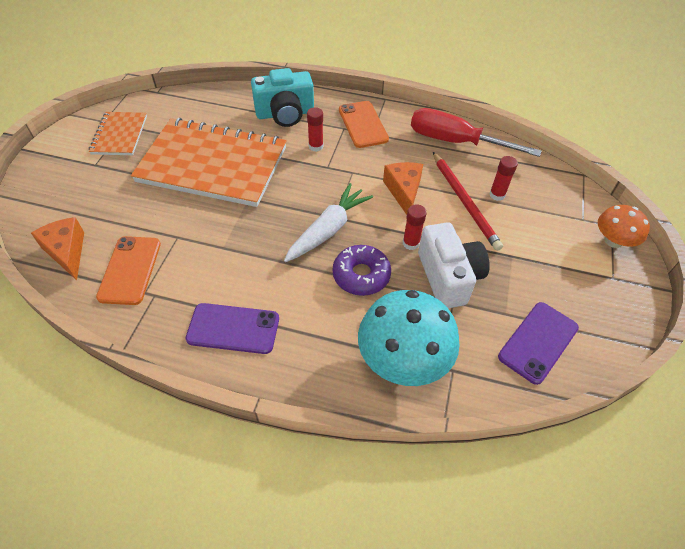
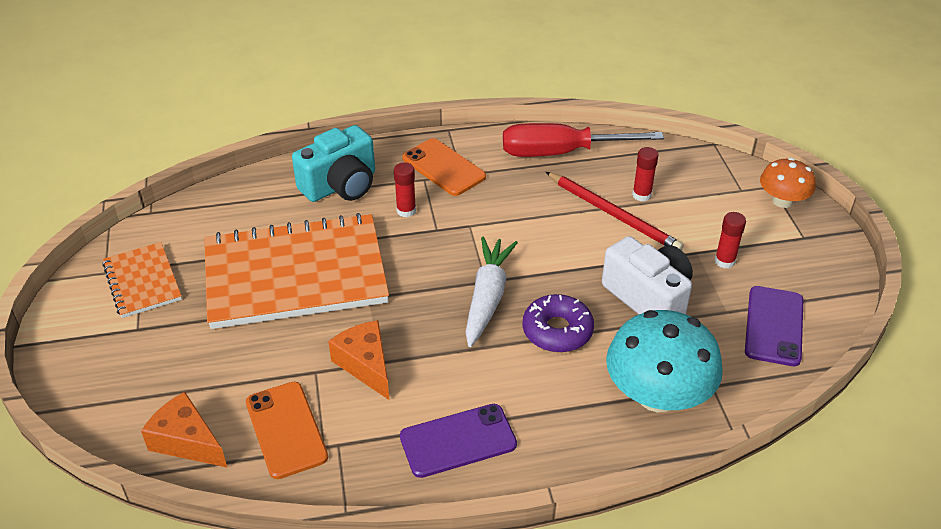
camera: 25 degrees left, 10 degrees down
orange cheese [383,162,423,215] -> orange cheese moved to [328,320,389,400]
red glue stick [403,204,427,250] -> red glue stick moved to [715,212,746,269]

